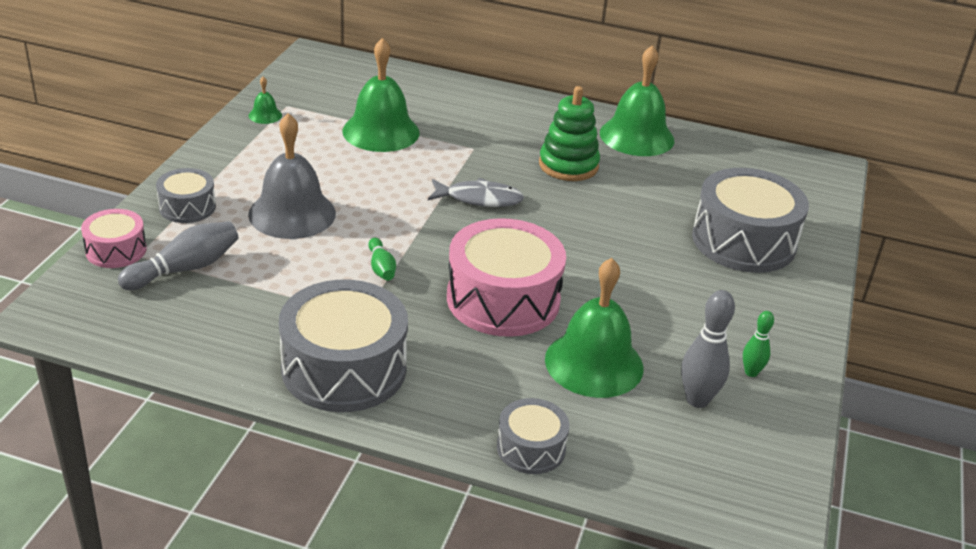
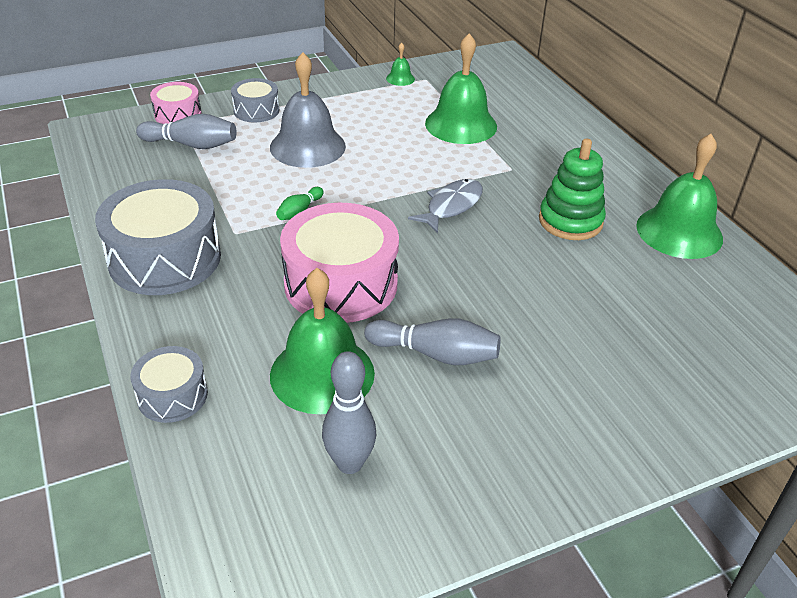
camera: 50 degrees right, 5 degrees up
grey fish [428,178,524,207] -> grey fish turned 105 degrees counterclockwise [408,179,483,233]
grey drum [692,168,809,273] -> none
green bowling pin [743,311,774,377] -> none
none -> grey bowling pin [364,318,501,365]

